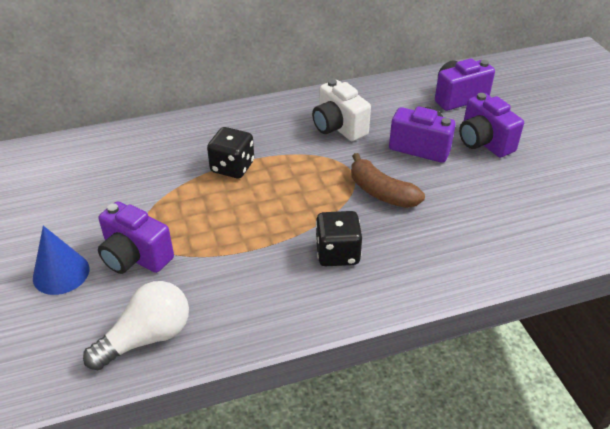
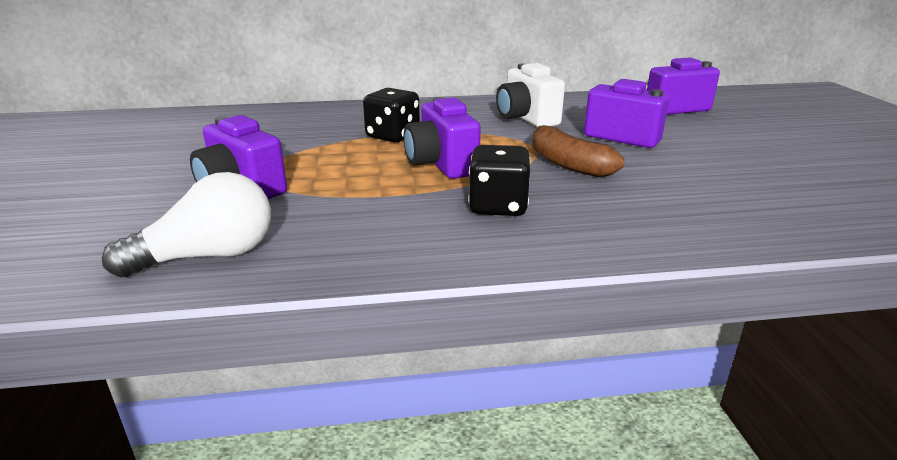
camera: 10 degrees right, 15 degrees down
blue cone [33,226,90,295] -> none
purple camera [459,93,524,158] -> purple camera moved to [404,97,481,179]

